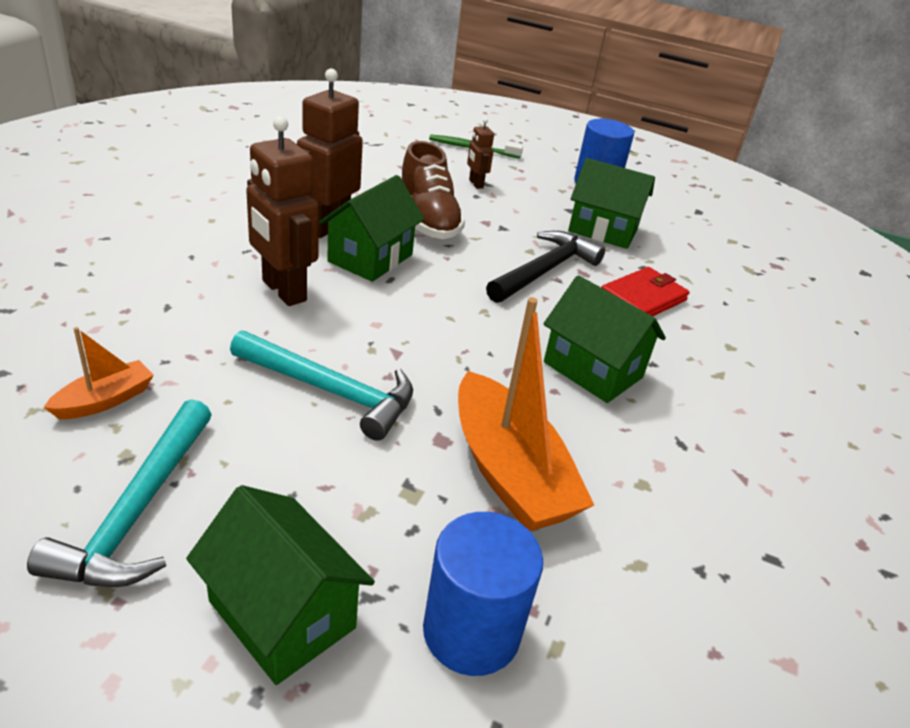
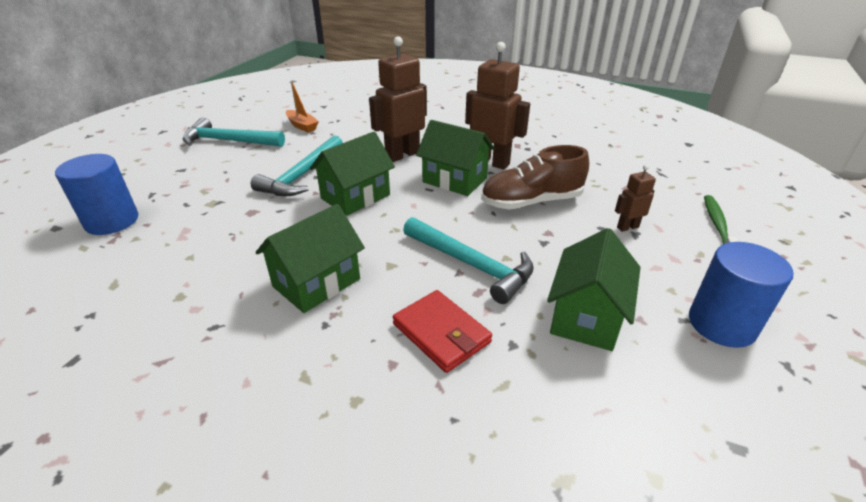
camera: 95 degrees right, 0 degrees up
green house [186,485,375,685] -> green house moved to [310,132,395,216]
orange boat [458,297,594,531] -> none
black hammer [486,231,605,303] -> turquoise hammer [403,217,534,304]

